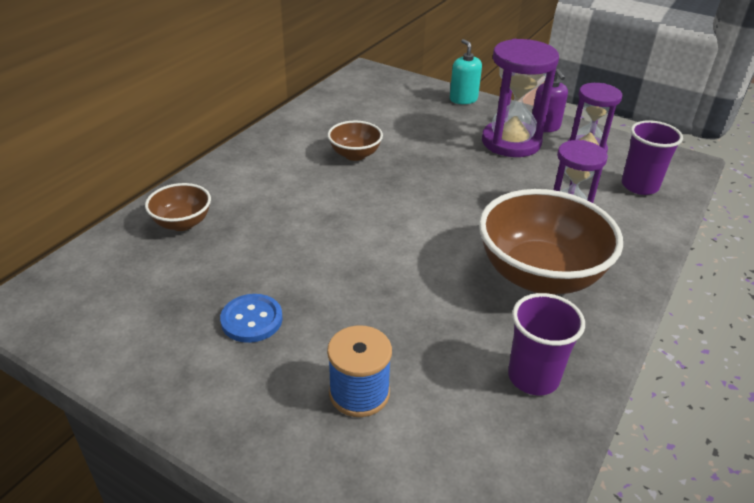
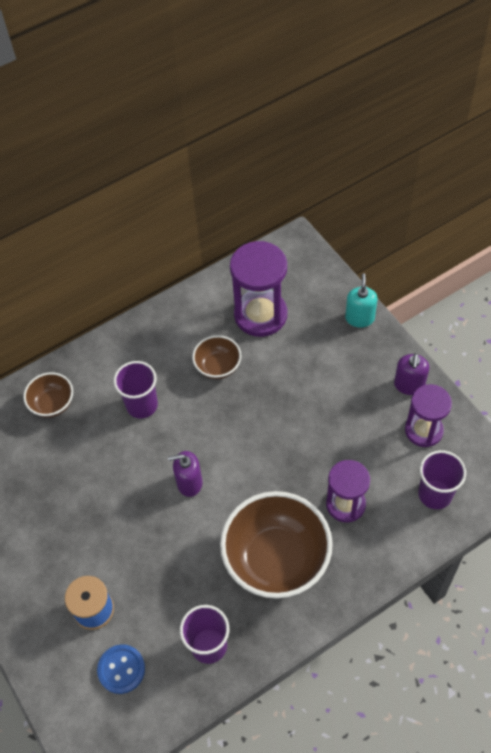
camera: 30 degrees right, 20 degrees up
blue button [220,294,283,343] -> blue button moved to [97,644,145,694]
purple hourglass [482,39,559,157] -> purple hourglass moved to [230,241,287,337]
none -> purple cup [113,361,158,419]
none -> purple soap dispenser [168,451,202,497]

